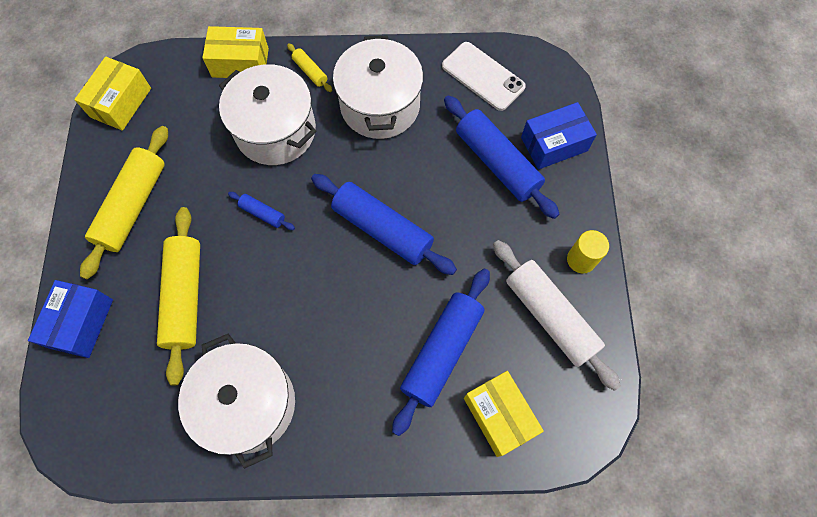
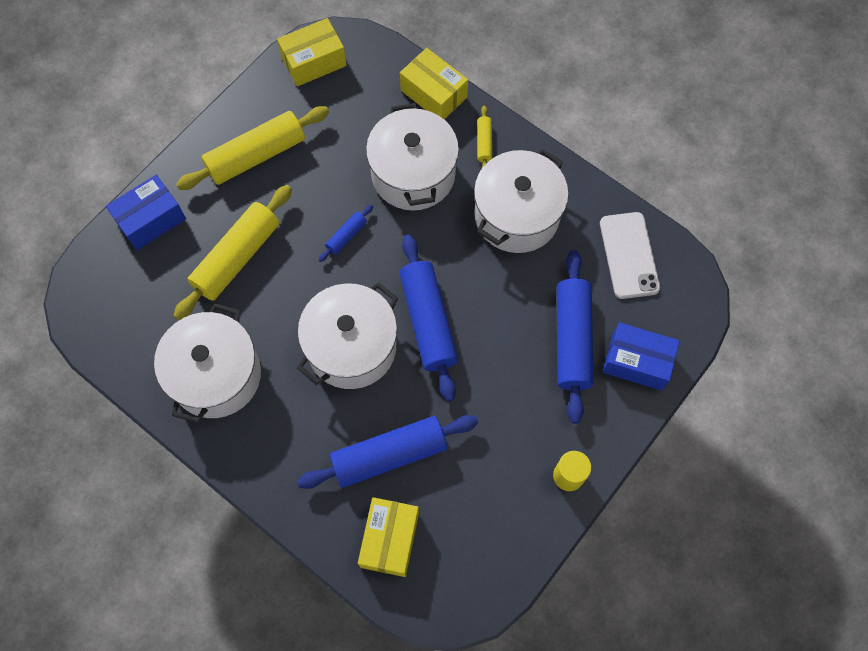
camera: 40 degrees right, 0 degrees up
blue rolling pin [228,192,295,230] -> blue rolling pin turned 60 degrees clockwise [319,205,373,262]
white rolling pin [493,240,621,391] -> none
none -> white pot [297,282,398,389]

